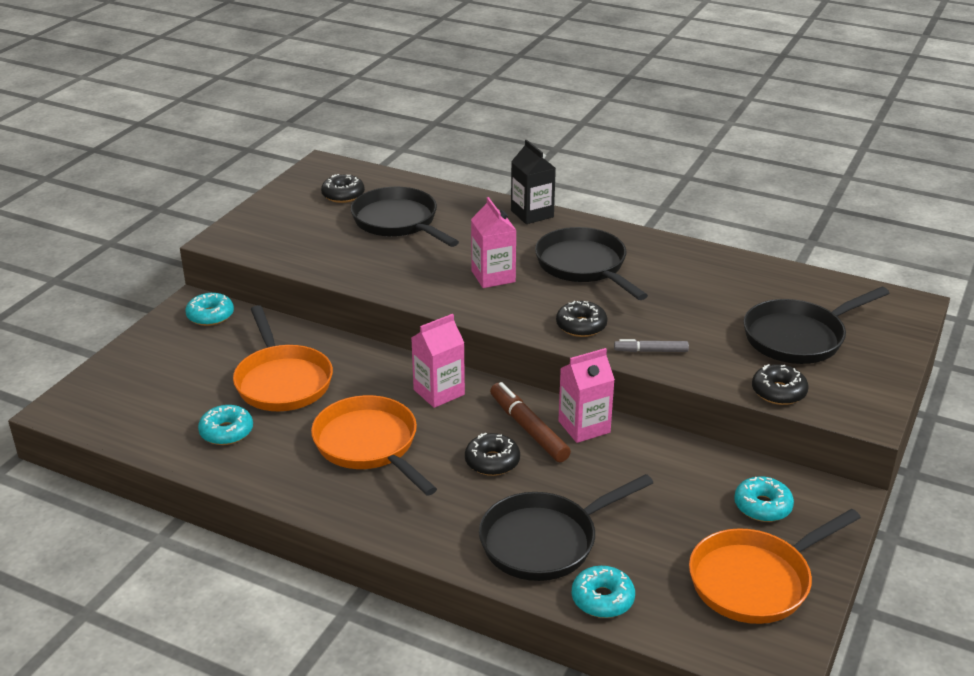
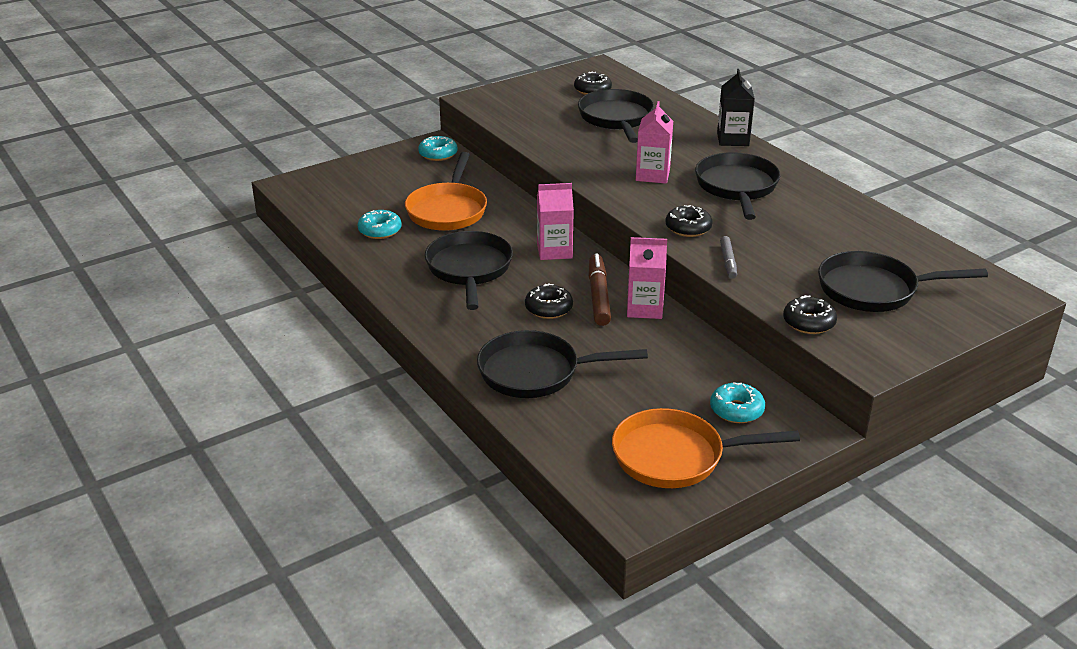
camera: 30 degrees right, 0 degrees up
orange pan [311,395,437,496] -> black pan [425,231,513,310]
turquoise donut [572,566,635,618] -> none
grey marker [614,339,689,352] -> grey marker turned 120 degrees counterclockwise [720,236,737,279]

